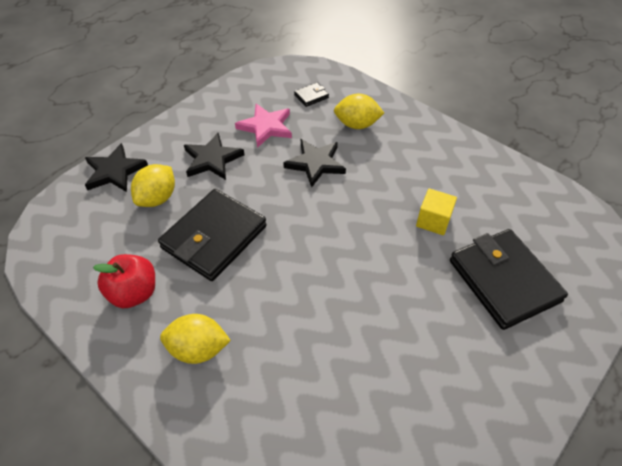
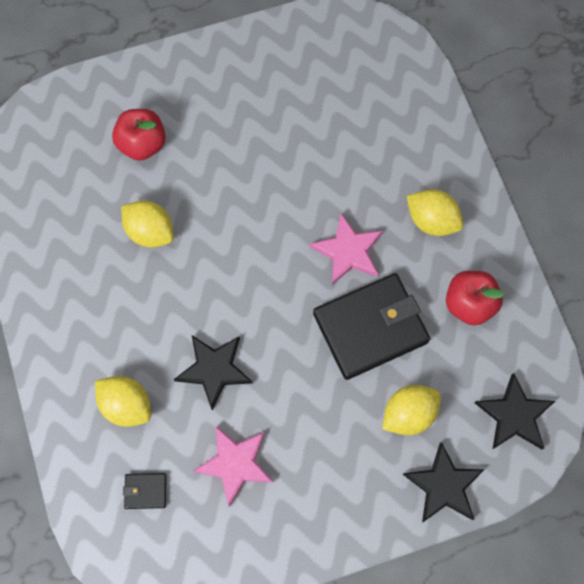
camera: 150 degrees left, 20 degrees up
black star [184,133,244,180] -> black star moved to [475,373,555,449]
yellow cube [416,189,457,235] -> yellow lemon [121,201,174,248]
black wallet [450,229,568,330] -> red apple [112,109,166,161]
none -> pink star [309,213,383,285]

